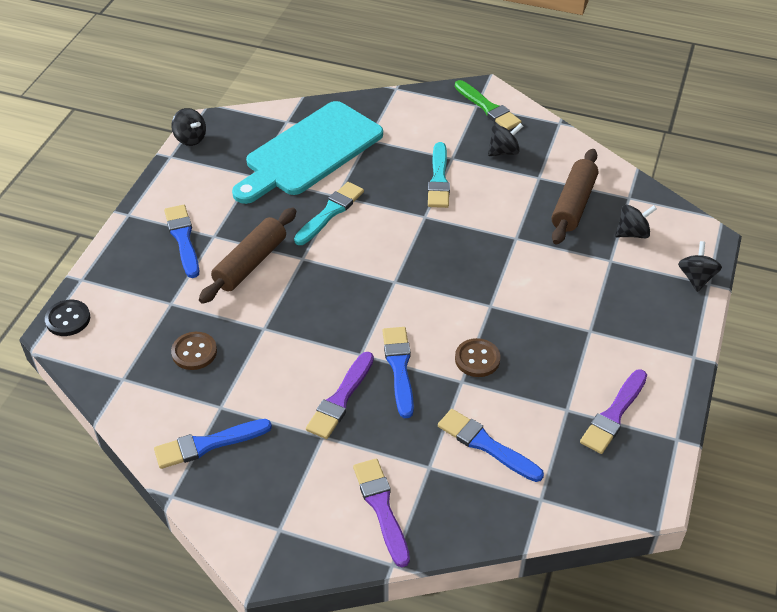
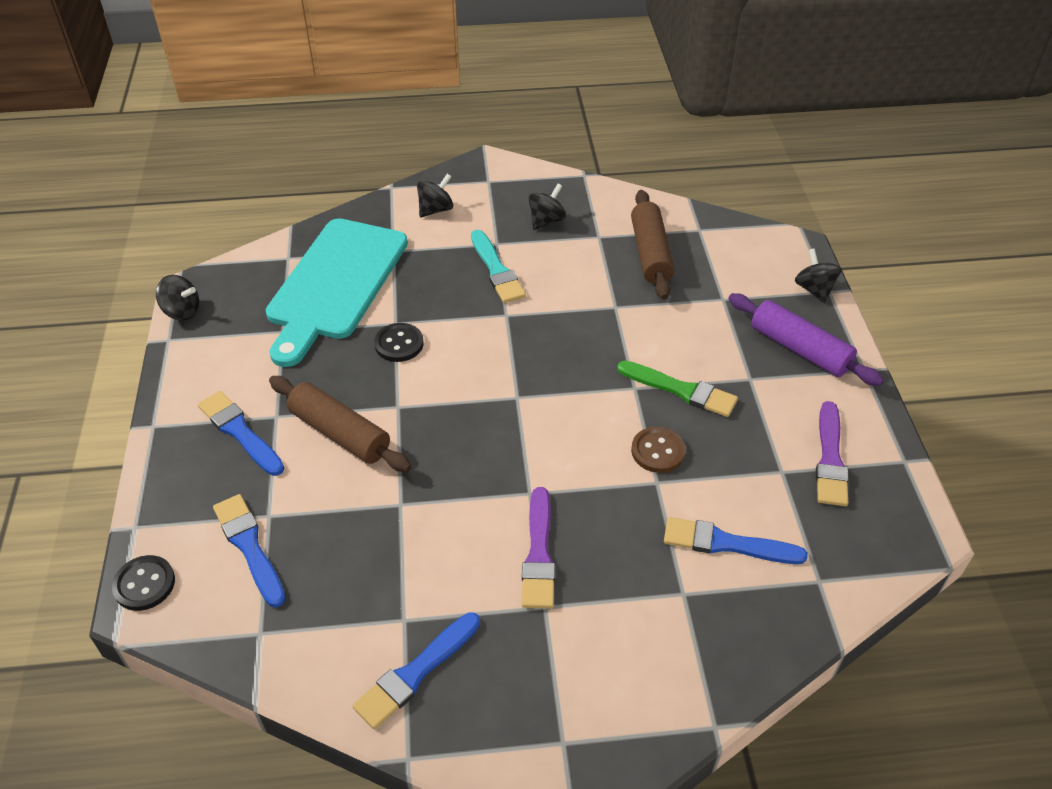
camera: 25 degrees left, 0 degrees up
brown button [171,332,217,370] -> none
brown rolling pin [199,208,296,304] -> brown rolling pin turned 60 degrees counterclockwise [269,376,412,472]
turquoise brush [294,182,364,245] -> black button [374,323,424,362]
purple brush [353,459,410,567] -> none
blue brush [382,327,414,418] -> blue brush moved to [213,494,286,607]
green brush [455,80,521,130] -> green brush moved to [617,361,738,417]
black spinning top [615,205,657,238] -> black spinning top moved to [417,174,453,217]
none -> purple rolling pin [728,293,884,386]

